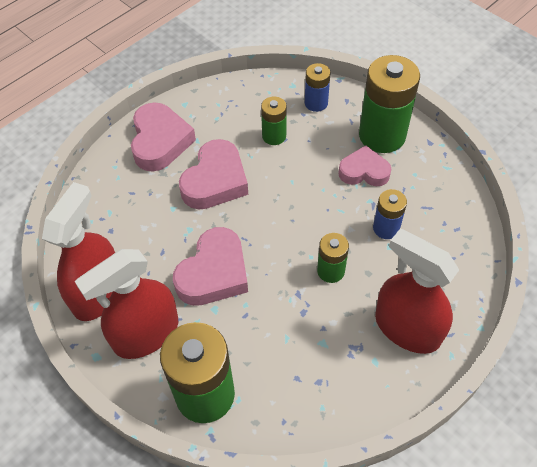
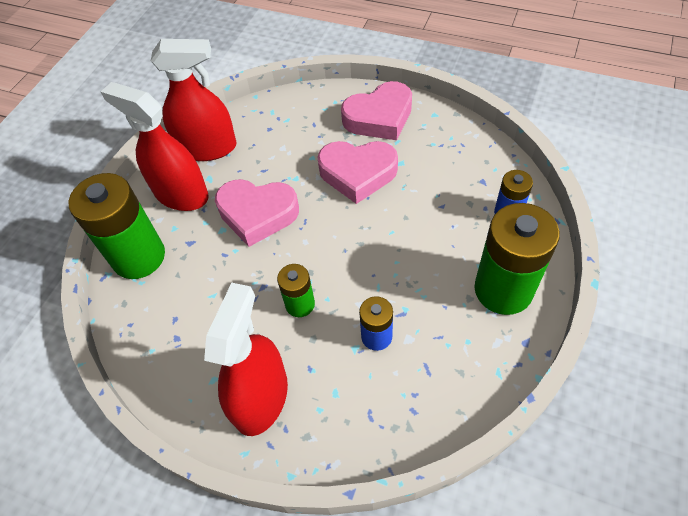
camera: 70 degrees right, 0 degrees up
green battery [261,97,287,145] -> none
pink heart [338,145,391,186] -> none

